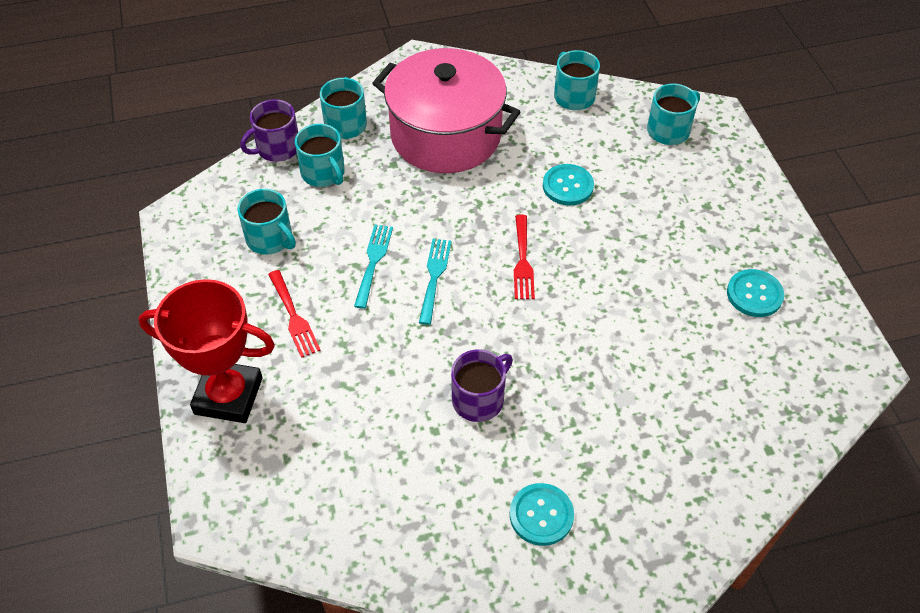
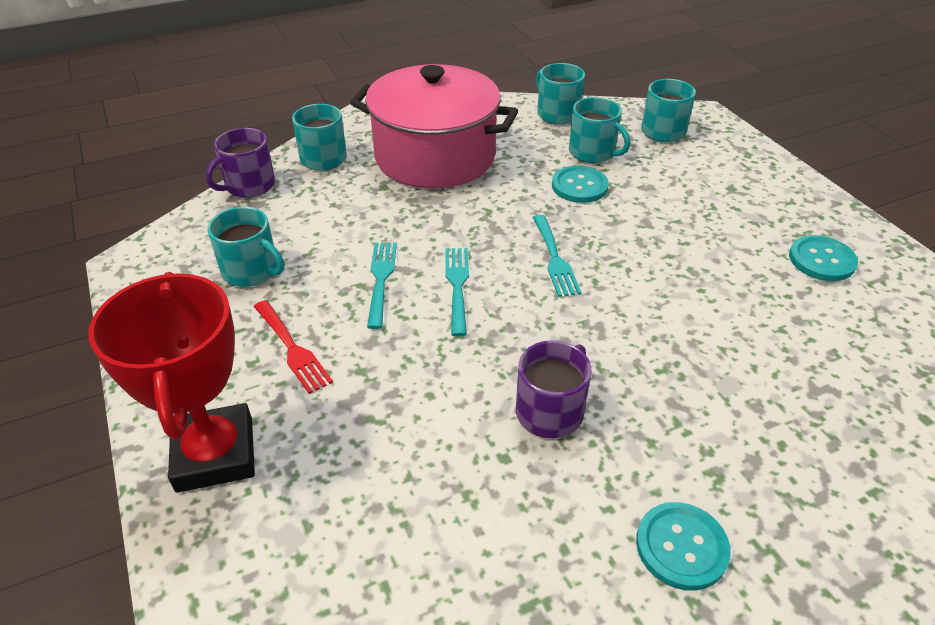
camera: 10 degrees left, 10 degrees down
red trophy [138,279,275,423] -> red trophy turned 75 degrees clockwise [88,272,255,493]
turquoise mug [295,124,345,187] -> turquoise mug moved to [569,97,630,163]
red fork [514,215,535,299] -> turquoise fork [533,215,582,297]

